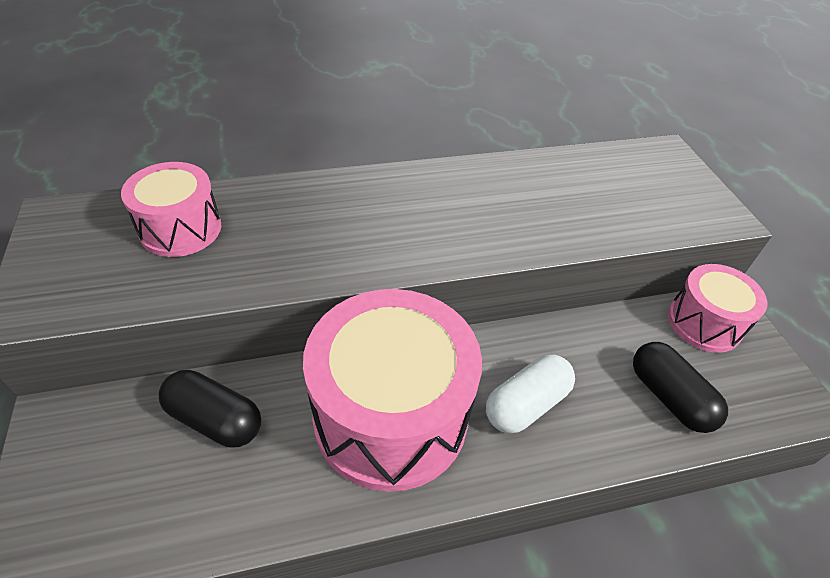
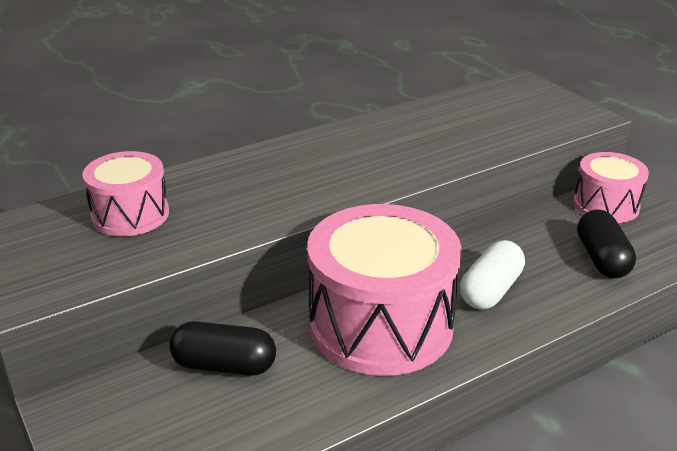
camera: 15 degrees left, 15 degrees down
black capsule [633,342,728,433] -> black capsule turned 45 degrees clockwise [577,209,636,278]

